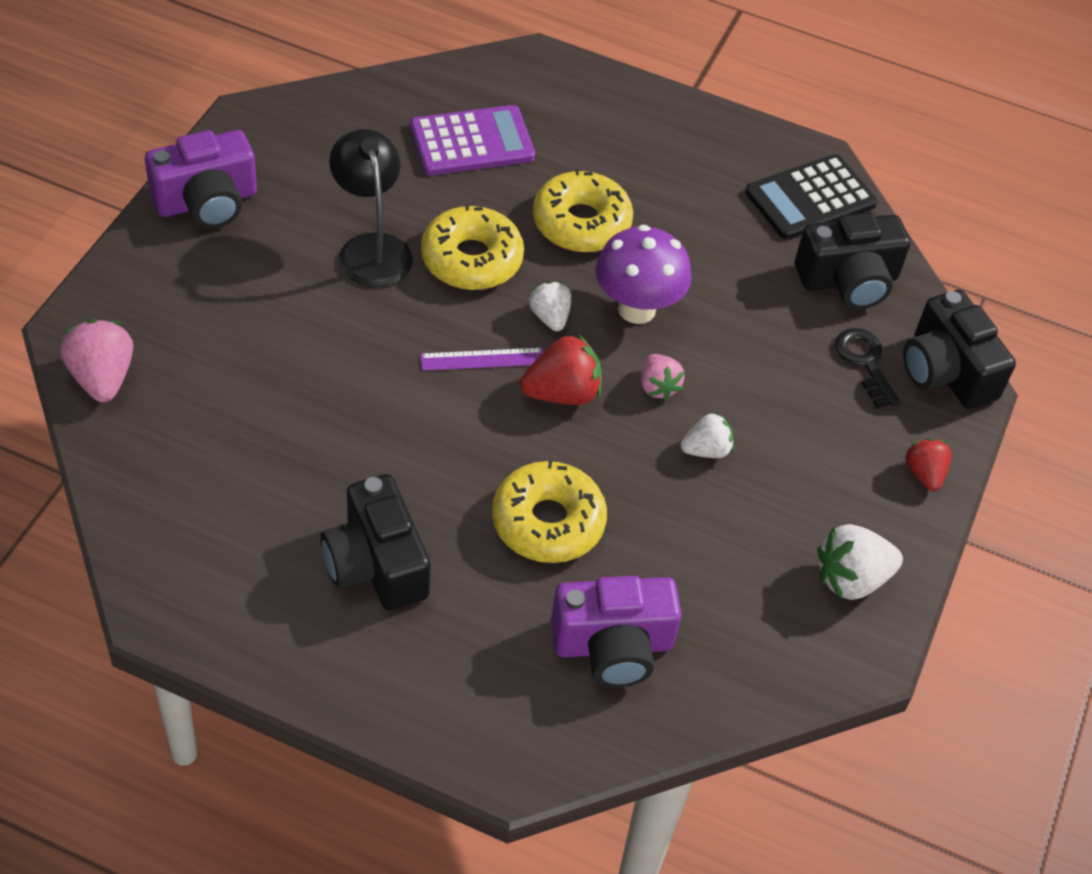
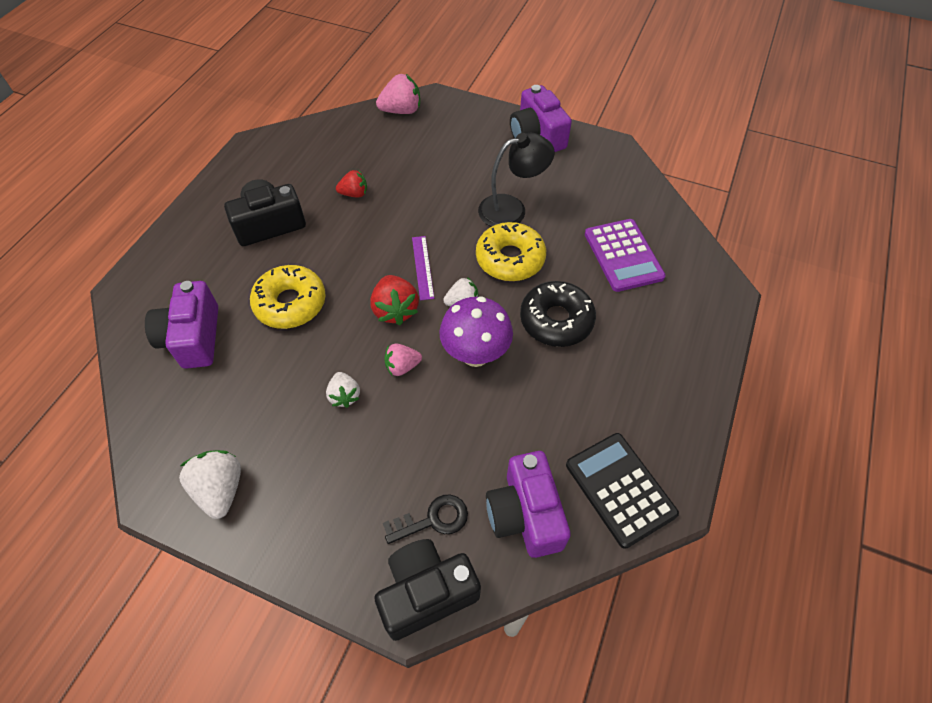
camera: 95 degrees right, 5 degrees up
yellow donut [533,169,633,252] -> black donut [520,281,596,347]
black camera [795,212,910,309] -> purple camera [486,451,571,558]
red strawberry [905,438,952,491] -> red strawberry moved to [336,170,367,197]

